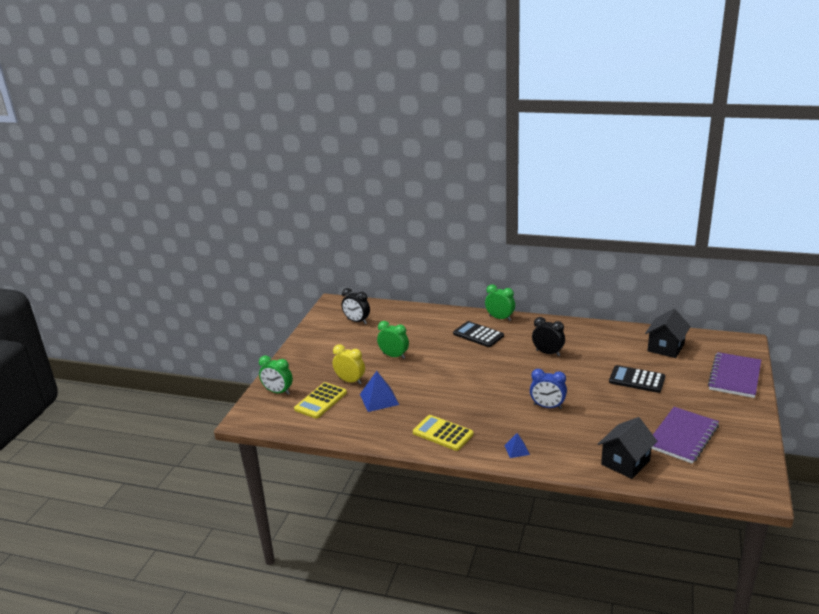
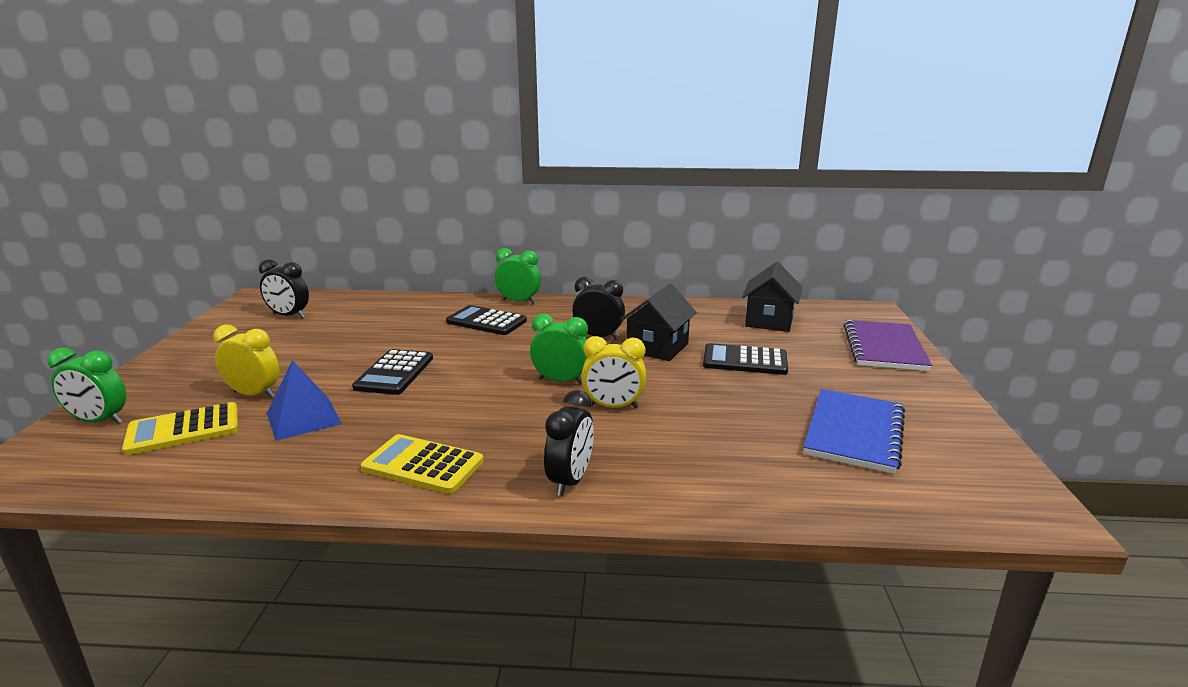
camera: 15 degrees left, 5 degrees down
yellow calculator [294,382,347,419] -> yellow calculator turned 45 degrees clockwise [122,402,238,455]
green clock [377,321,409,359] -> green clock moved to [530,314,588,384]
blue pyramid [504,433,530,458] -> black clock [544,390,594,496]
blue clock [530,369,567,409] -> yellow clock [581,336,646,408]
black house [598,417,657,479] -> black house moved to [620,283,697,361]
purple notebook [651,407,719,464] -> blue notebook [803,389,905,474]
none -> black calculator [352,349,433,395]

